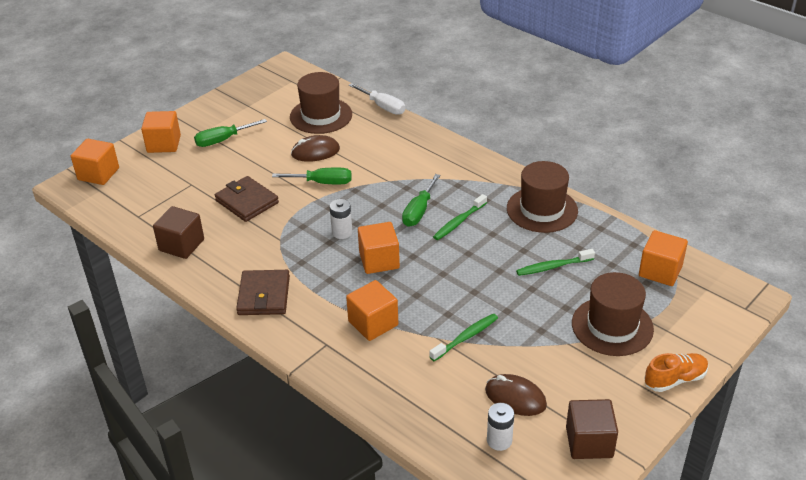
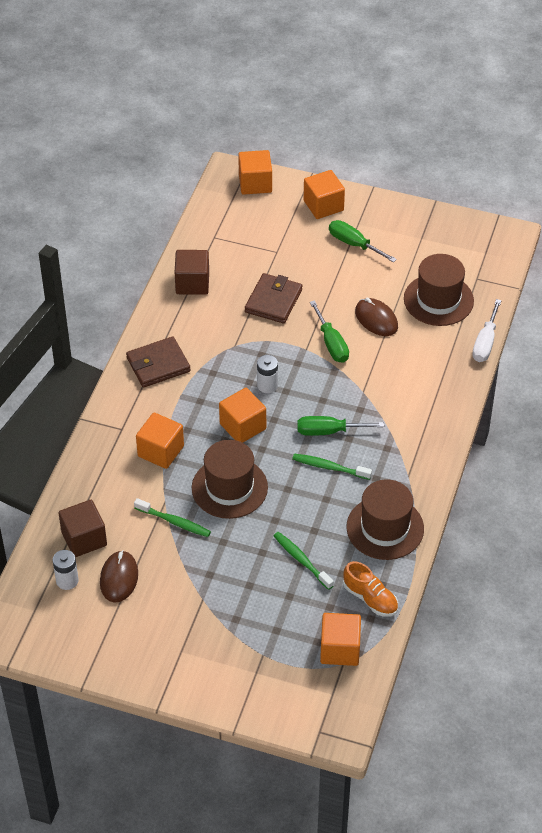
camera: 65 degrees right, 10 degrees up
brown cube [566,399,618,459] -> brown cube moved to [58,500,107,557]
brown hat [572,272,654,356] -> brown hat moved to [192,440,268,519]
orange shoe [644,353,709,392] -> orange shoe moved to [343,561,398,617]

